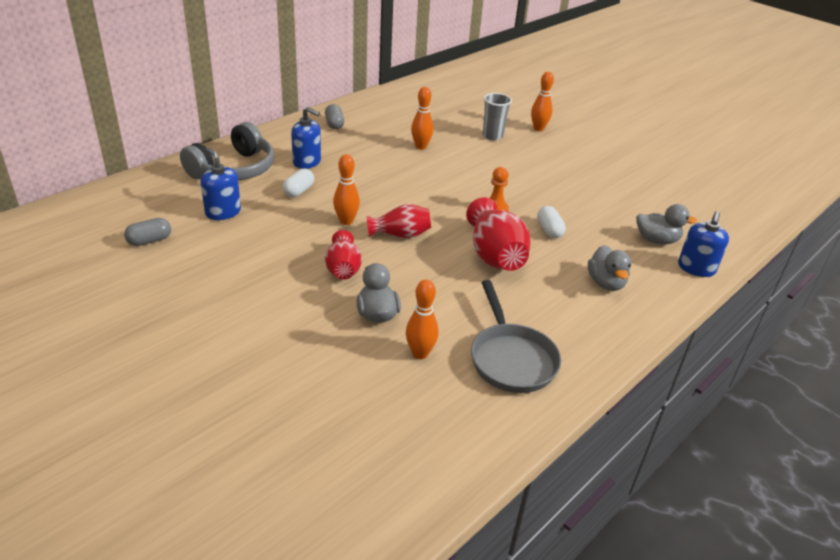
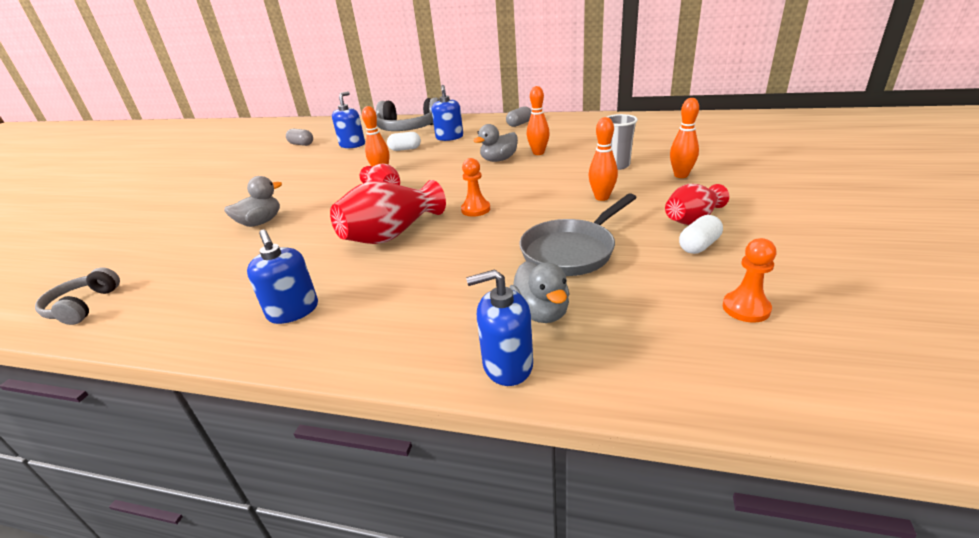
camera: 65 degrees right, 5 degrees down
red vase [325,230,362,280] -> red vase moved to [665,184,729,225]
orange bowling pin [406,279,439,359] -> orange bowling pin moved to [588,117,618,201]
grey pan [471,280,561,393] -> grey pan moved to [520,193,637,276]
white capsule [537,206,566,238] -> white capsule moved to [679,215,723,254]
grey duck [588,245,631,291] -> grey duck moved to [473,124,518,162]
none -> grey headphones [35,267,120,325]
none -> blue soap dispenser [247,230,318,324]
none -> orange pawn [723,238,776,323]

